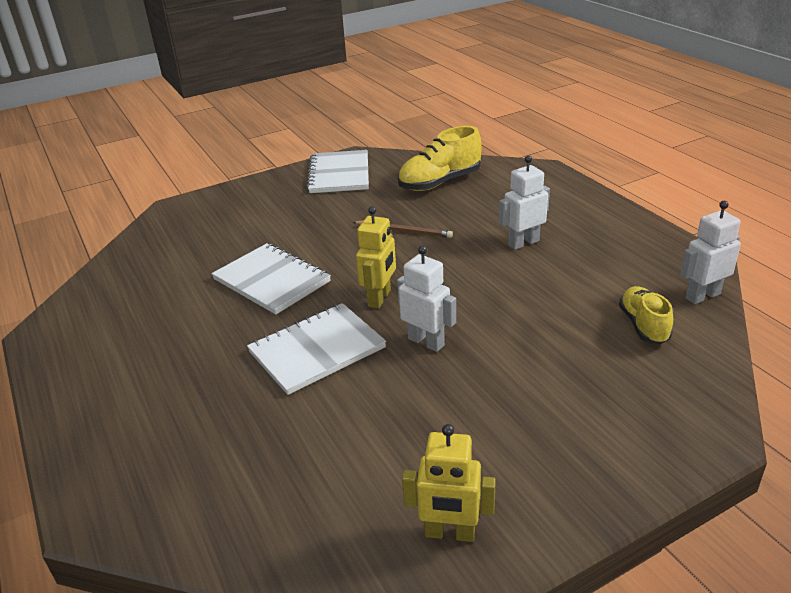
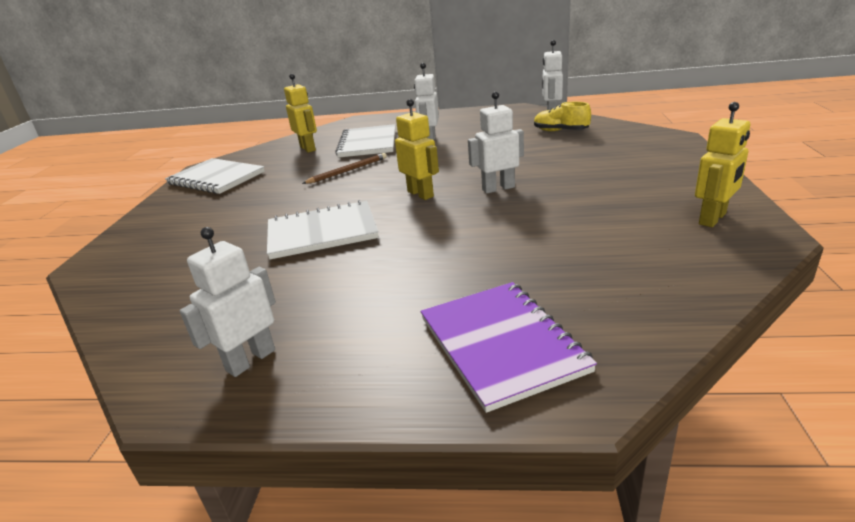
camera: 55 degrees left, 5 degrees down
white notebook [247,303,386,395] -> white notebook moved to [335,124,395,158]
yellow shoe [398,126,482,191] -> yellow robot [284,74,317,153]
none -> white robot [180,227,276,377]
none -> purple notebook [421,282,597,413]

